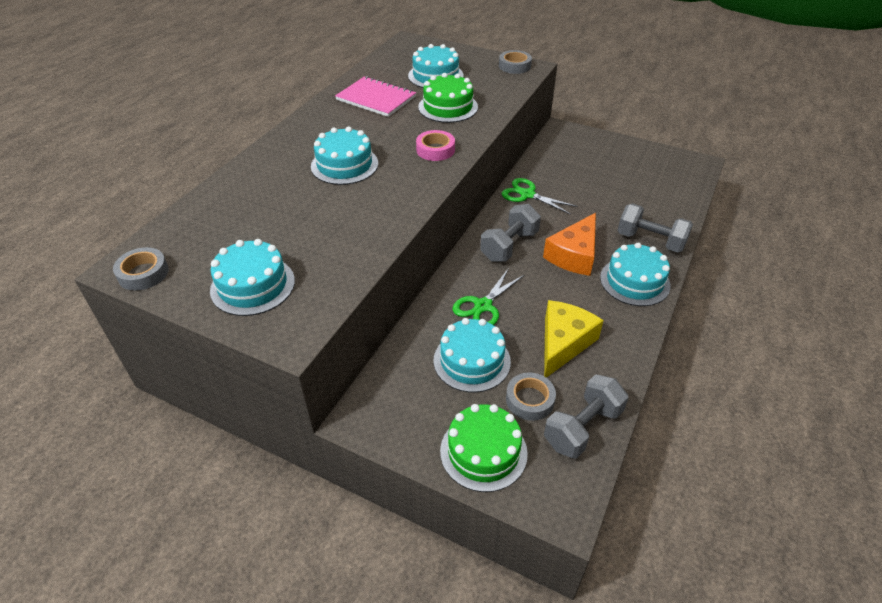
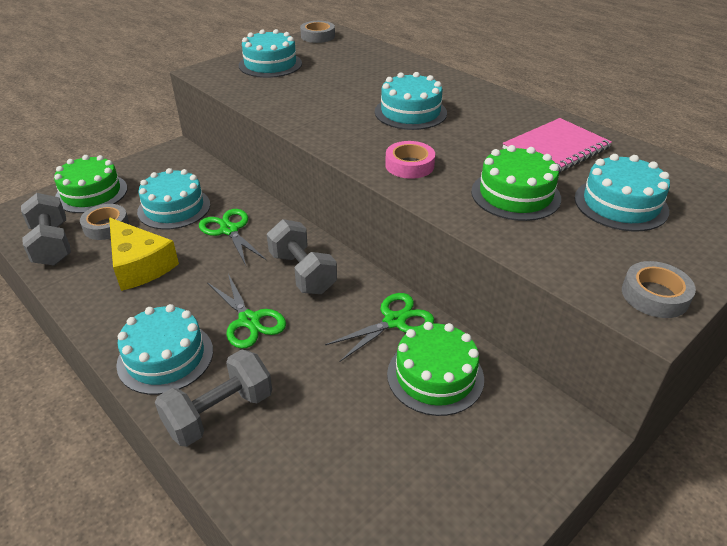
camera: 110 degrees right, 5 degrees down
orange cheese [543,213,596,276] -> green scissors [207,274,286,349]
none -> green cake [387,322,484,416]

